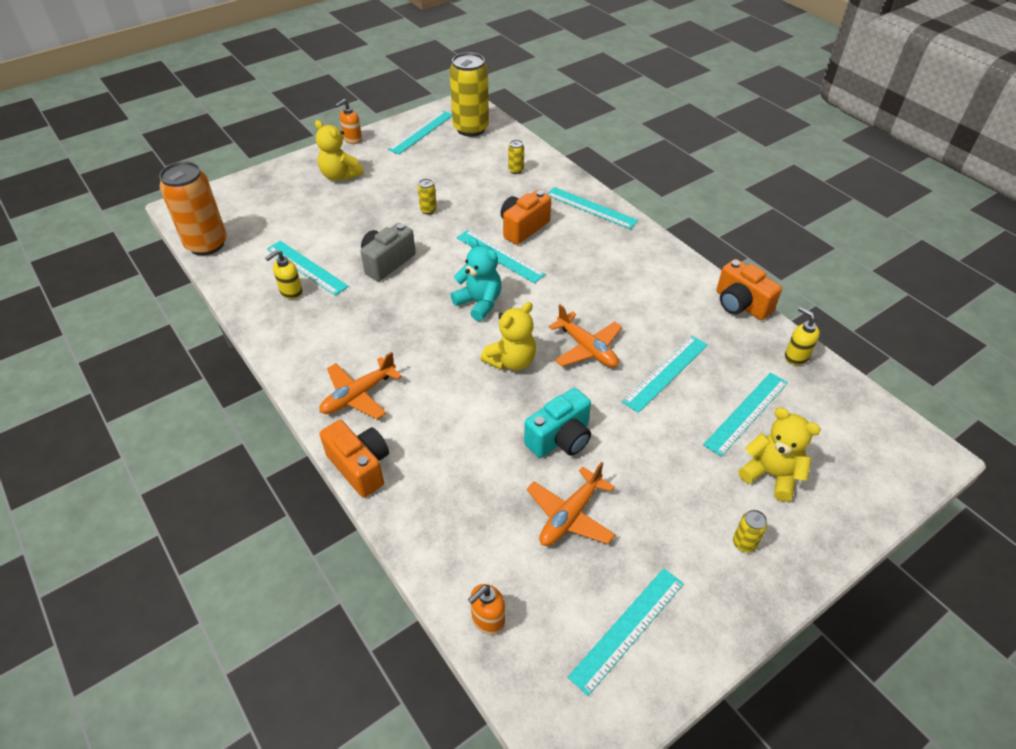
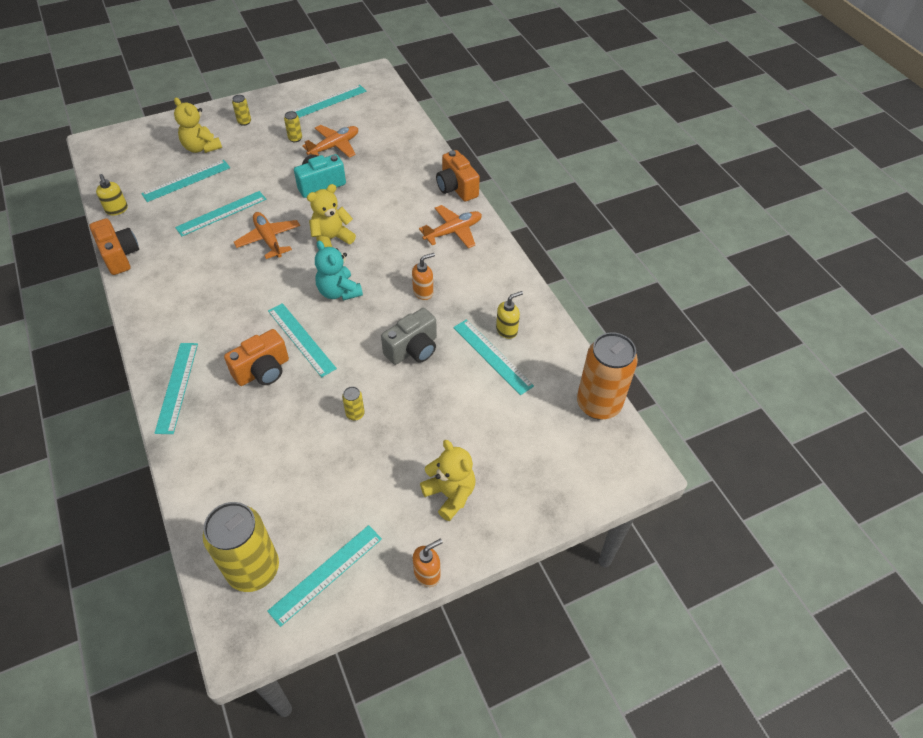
camera: 170 degrees left, 5 degrees up
orange soap dispenser [468,584,505,635] -> orange soap dispenser moved to [412,253,435,300]
yellow can [508,140,524,174] -> yellow can moved to [284,111,302,142]
turquoise ruler [547,187,638,229] -> turquoise ruler turned 45 degrees clockwise [154,343,198,434]

